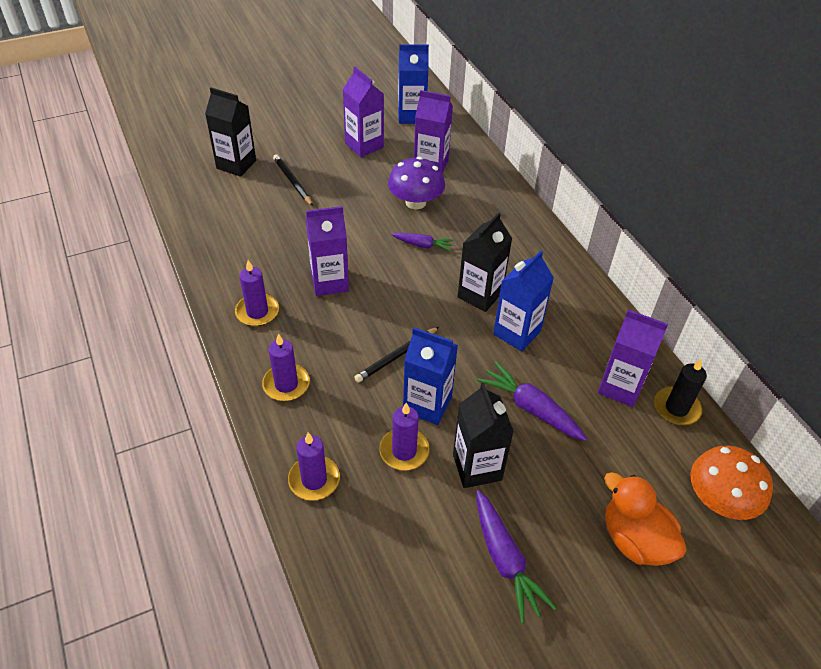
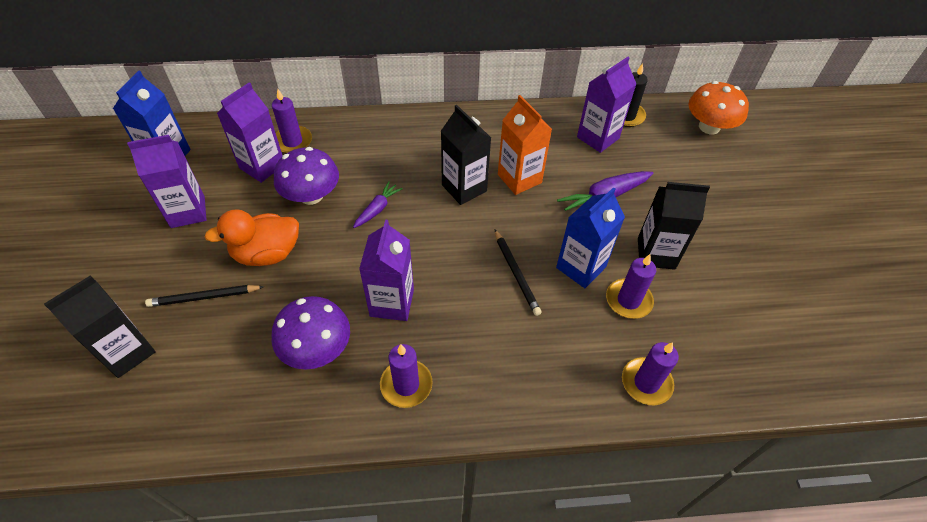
camera: 70 degrees left, 5 degrees up
purple candle [262,333,310,401] -> purple candle moved to [272,88,312,153]
purple carrot [476,490,557,623] -> none
blue carton [493,251,554,351] -> orange carton [498,95,552,195]
orange duck [604,472,687,566] -> orange duck moved to [205,209,299,266]
none -> purple mushroom [272,296,350,370]

